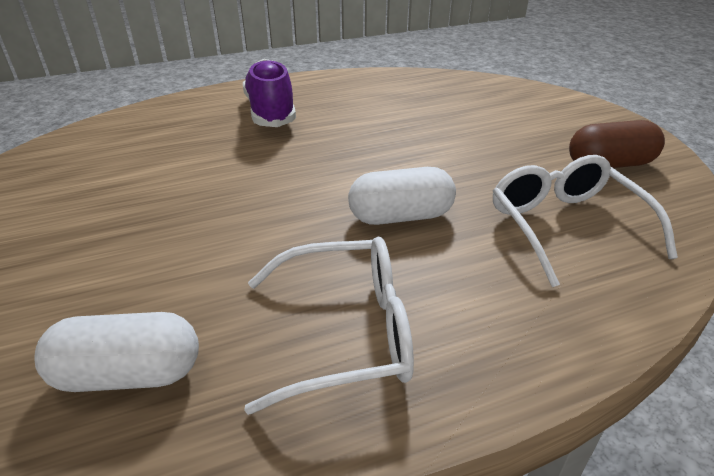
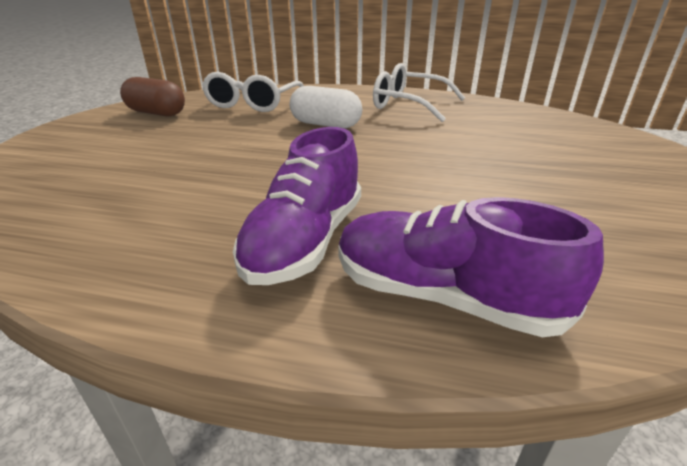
camera: 145 degrees left, 5 degrees down
white capsule [35,312,199,392] -> none
none -> purple shoe [338,197,604,337]

